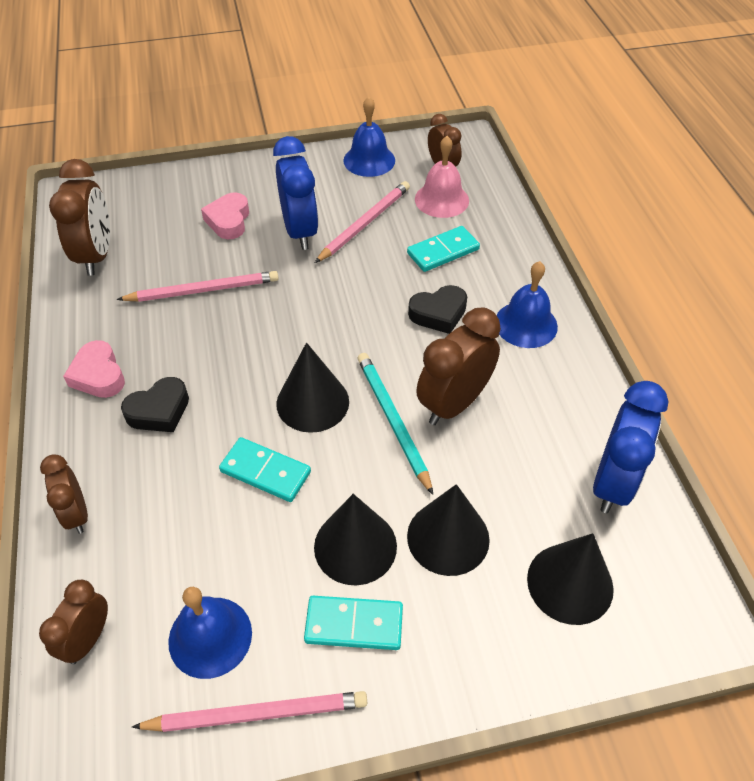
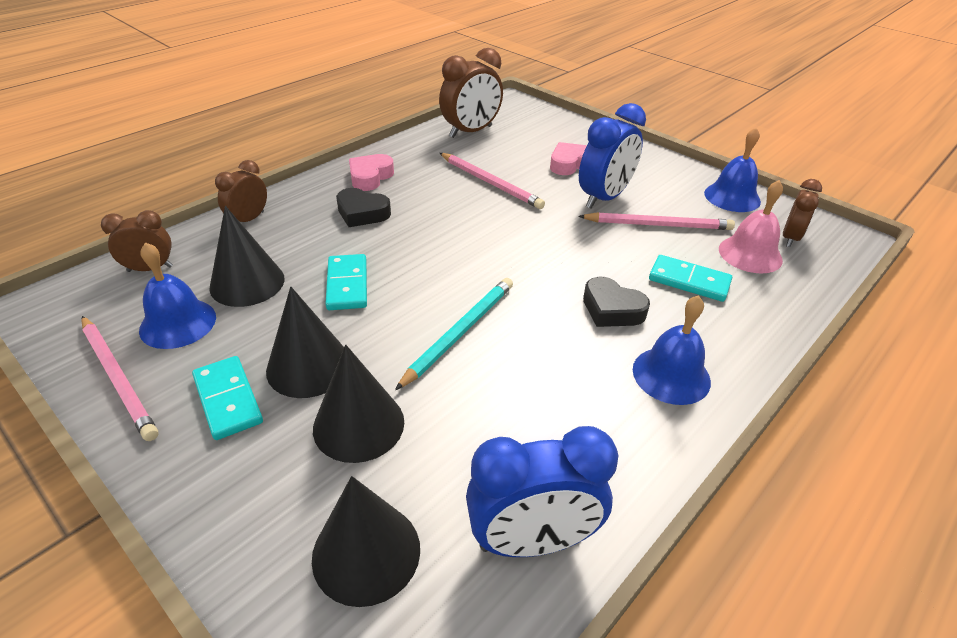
camera: 55 degrees right, 10 degrees down
black cone [276,343,349,433] -> black cone moved to [209,206,284,307]
brown clock [416,307,501,425] -> none

